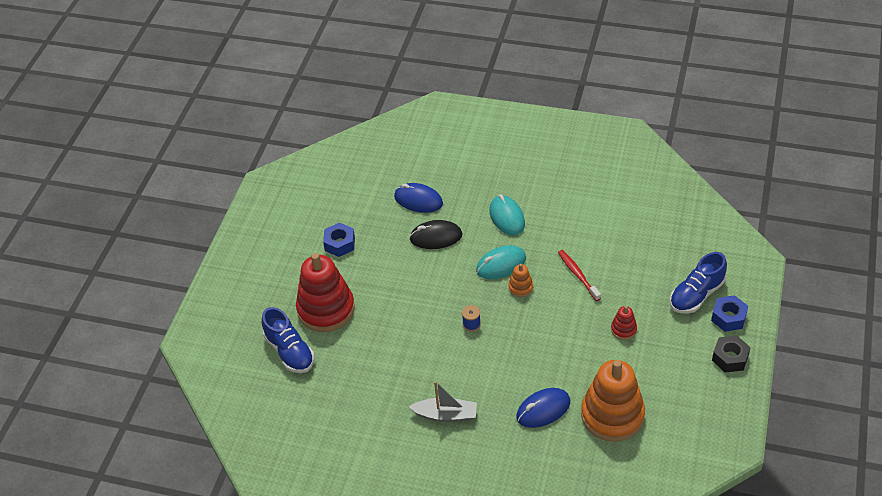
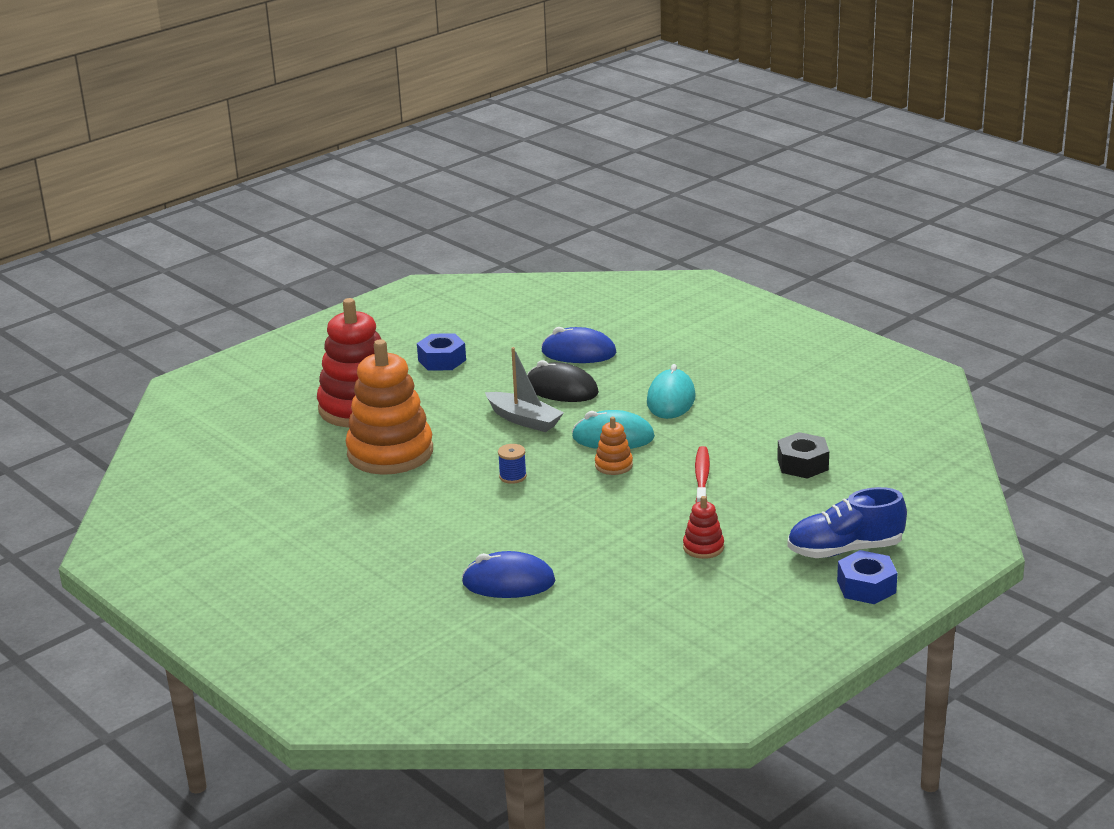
camera: 30 degrees right, 20 degrees down
blue shoe [262,307,314,373] -> none
blue mouse [394,183,443,213] -> blue mouse turned 45 degrees counterclockwise [541,327,616,363]
grey boat [409,381,477,422] -> grey boat moved to [485,347,564,432]
orange stacking toy [581,360,645,442] -> orange stacking toy moved to [346,339,433,475]
black nut [712,336,751,373] -> black nut moved to [777,432,829,479]

